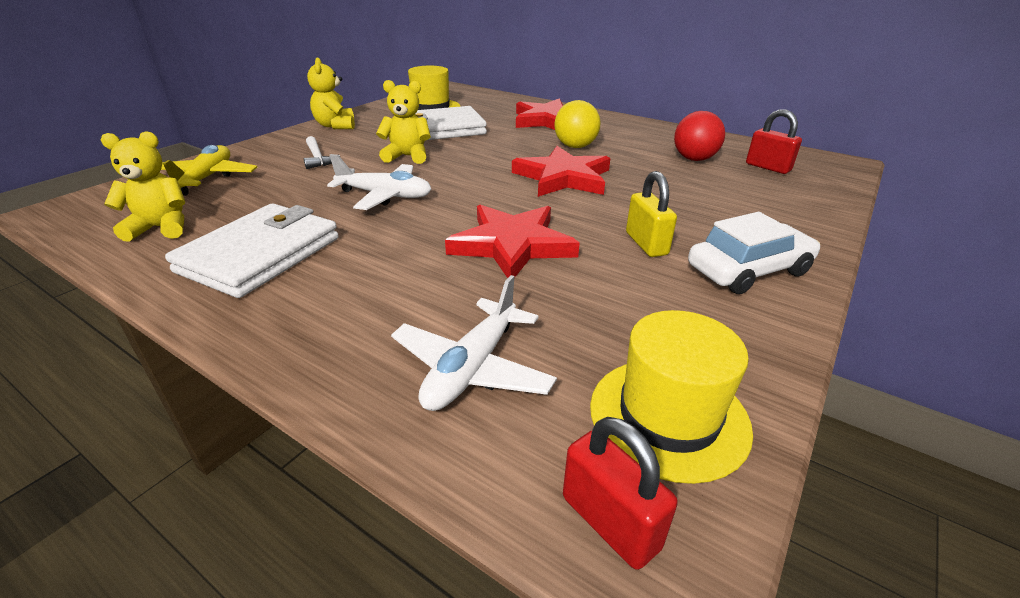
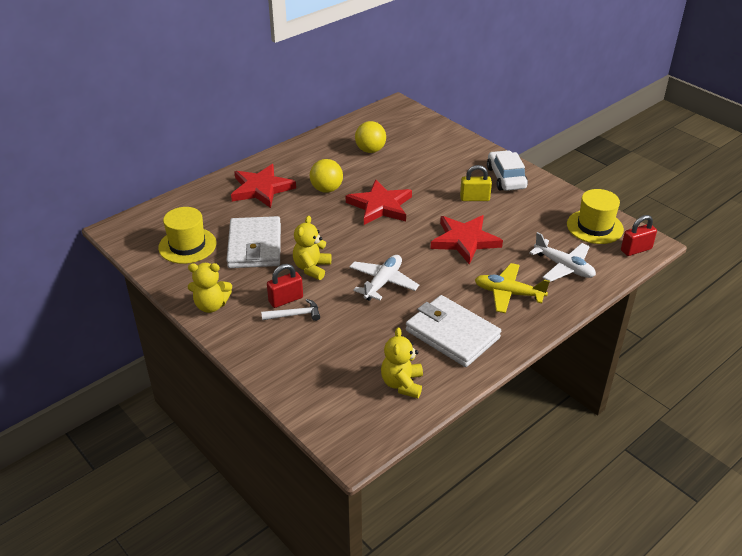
camera: 75 degrees left, 5 degrees up
yellow plane [161,145,257,196] -> yellow plane moved to [475,263,550,313]
red ball [674,111,725,161] -> yellow ball [355,121,386,153]
red padlock [746,109,802,174] -> red padlock moved to [267,264,303,308]

